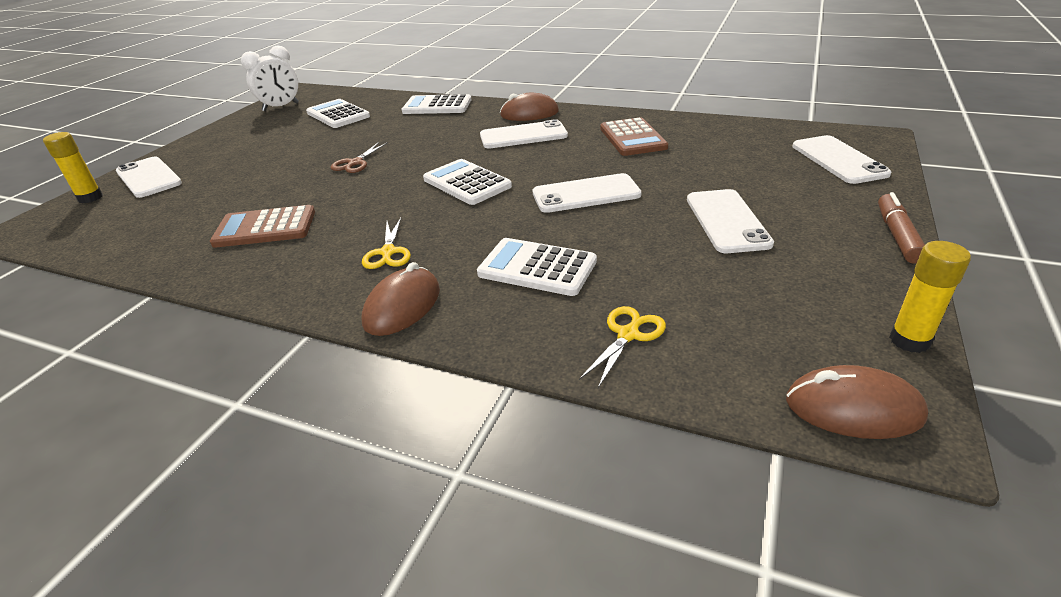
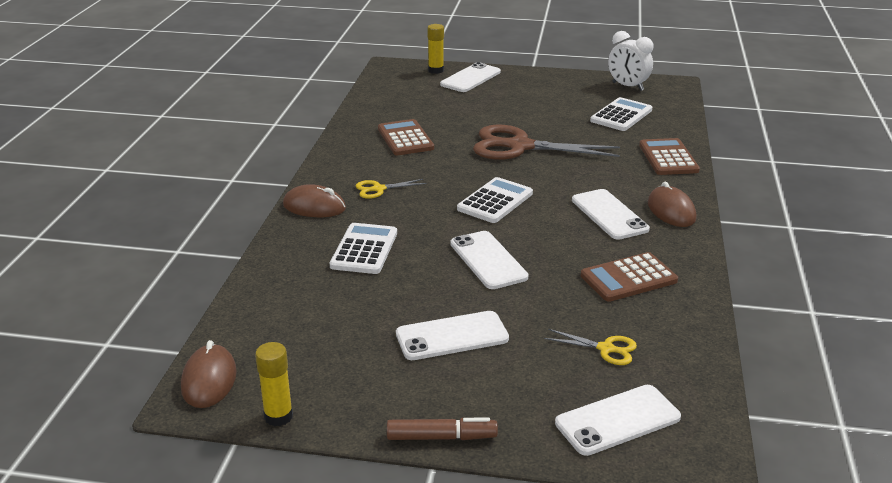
camera: 75 degrees right, 5 degrees down
brown scissors [331,142,388,173] -> brown scissors [473,124,620,160], size x2.23
white calculator [402,94,472,114] -> brown calculator [639,138,700,175]
yellow scissors [579,306,666,388] -> yellow scissors moved to [544,329,637,365]

